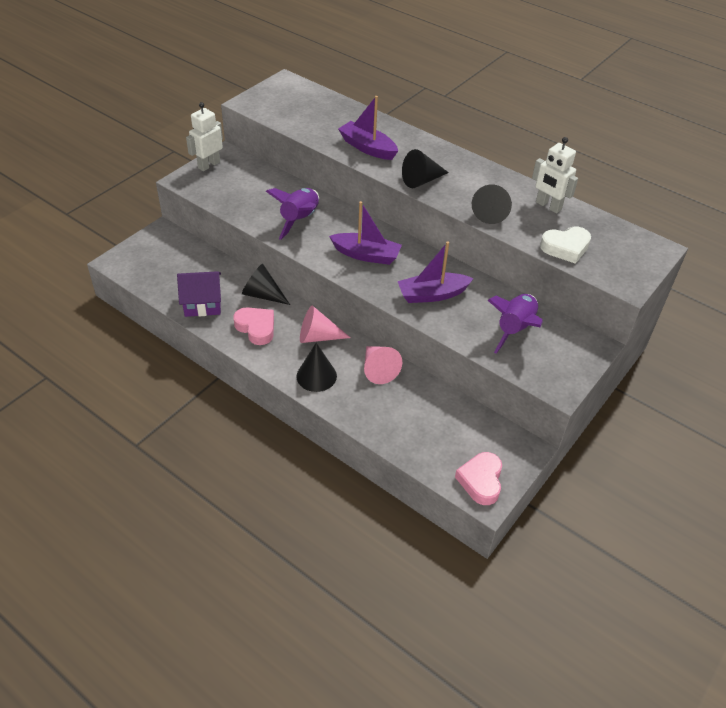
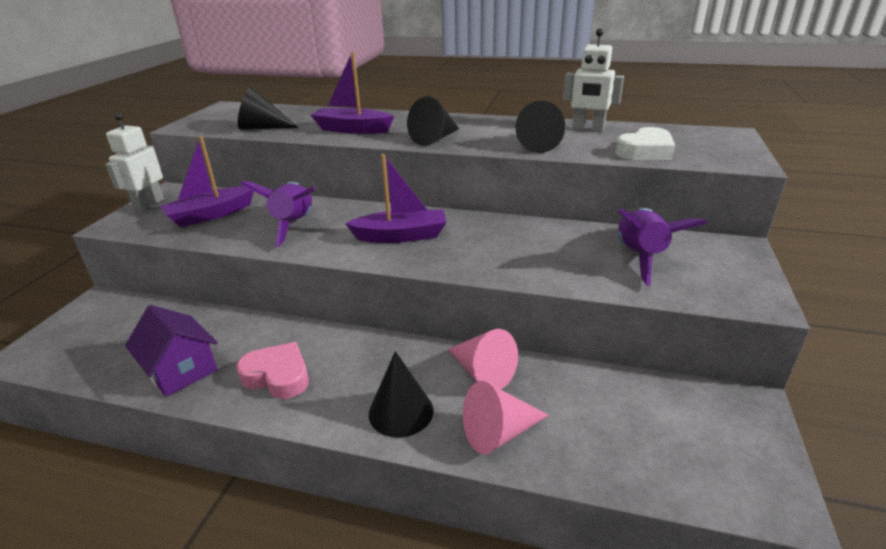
camera: 20 degrees left, 15 degrees down
purple house [177,271,221,317] -> purple house turned 75 degrees clockwise [125,305,218,397]
black cone [242,264,290,305] -> black cone moved to [238,87,298,130]
pink cone [300,306,351,343] -> pink cone moved to [463,381,549,455]
purple boat [398,241,474,303] -> purple boat moved to [160,136,254,227]
pink heart [455,452,502,505] -> none

